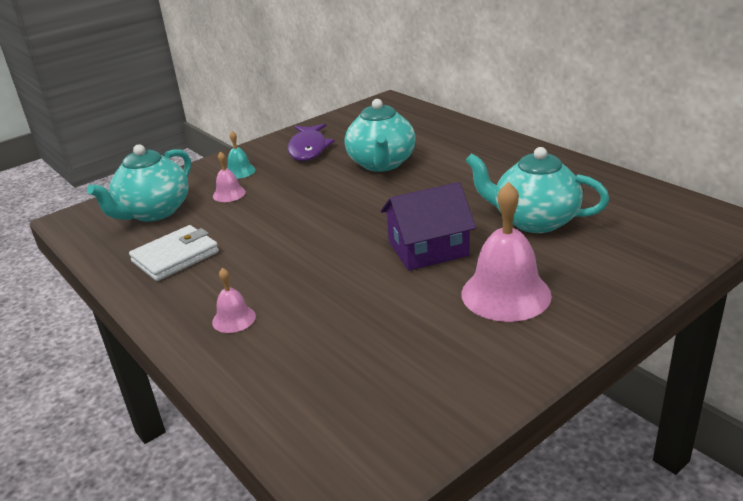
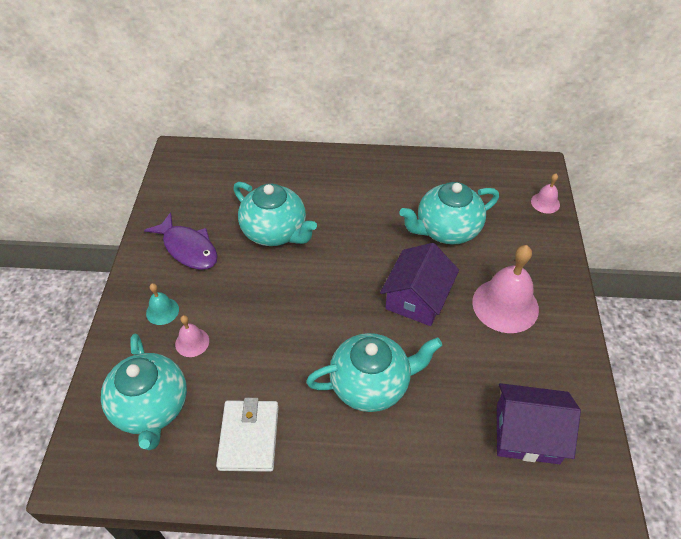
camera: 50 degrees left, 20 degrees up
pink bell [212,268,256,333] -> pink bell moved to [531,174,560,214]
none -> turquoise teapot [306,333,442,412]
none -> purple house [497,383,581,464]

